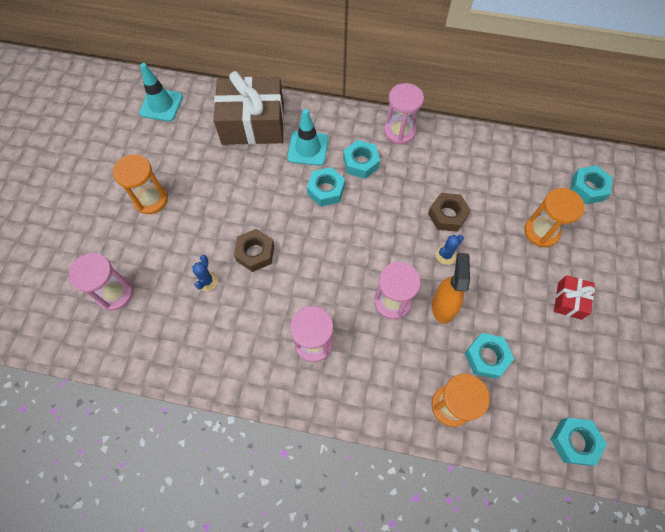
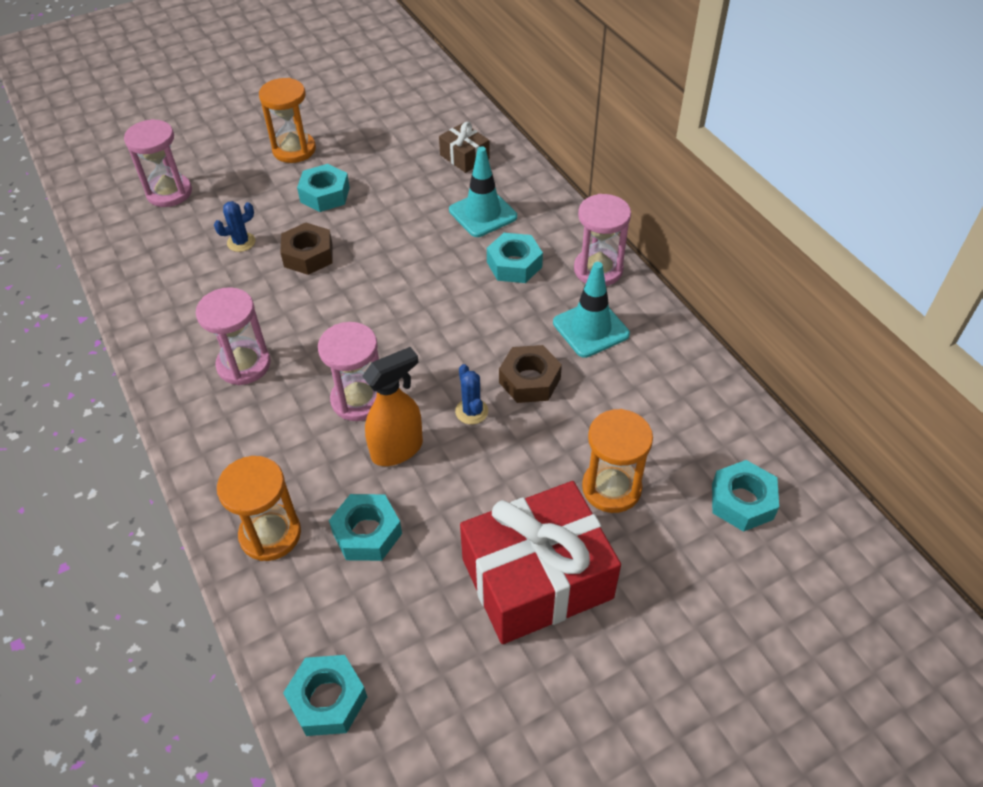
camera: 50 degrees right, 15 degrees down
turquoise traffic cone [139,63,183,122] -> turquoise traffic cone moved to [553,262,630,358]
brown gift [213,71,284,145] -> brown gift [439,122,490,173], size x0.47
turquoise nut [307,167,345,207] -> turquoise nut moved to [297,164,350,212]
blue cactus [436,235,464,265] -> blue cactus turned 60 degrees clockwise [455,364,488,424]
red gift [554,275,595,320] -> red gift [460,481,621,644], size x2.15

